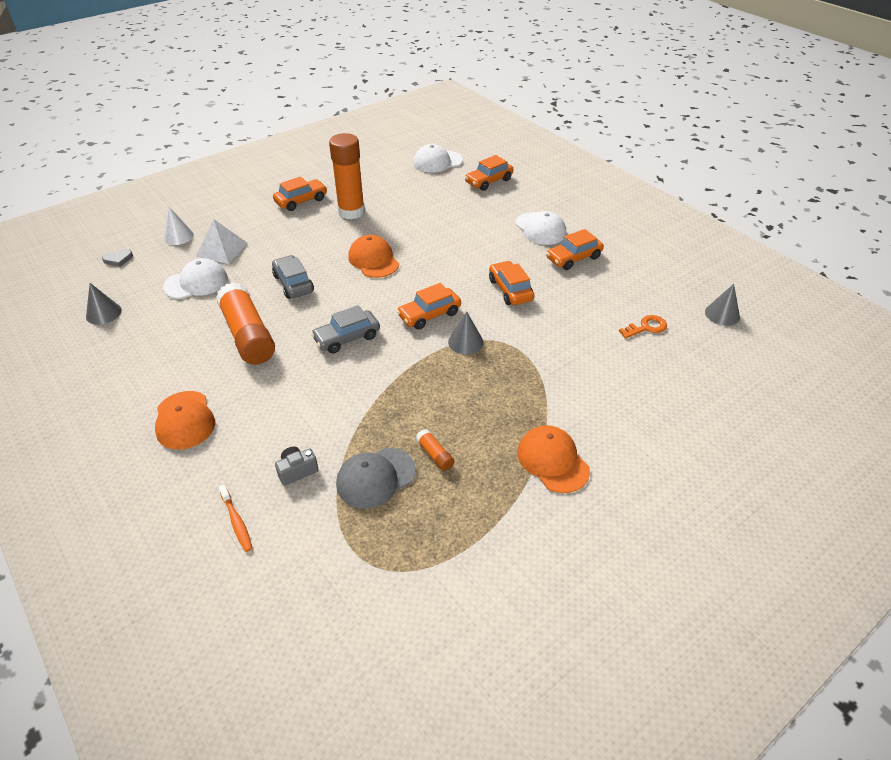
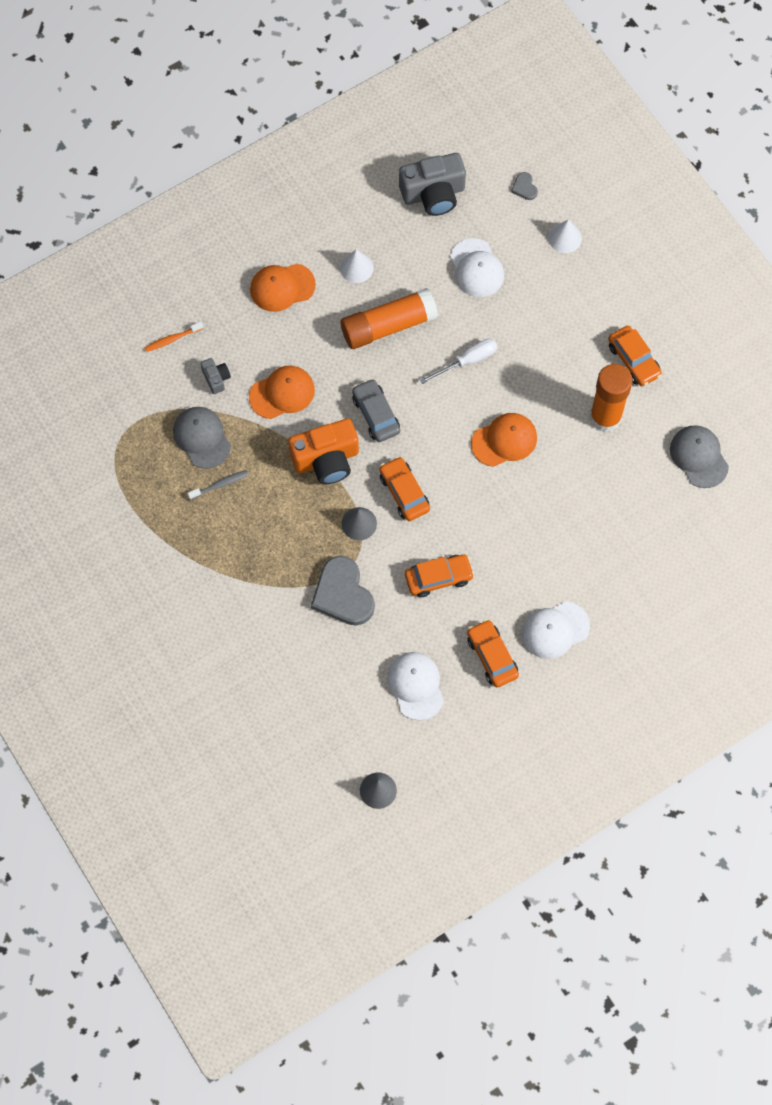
camera: 95 degrees right, 25 degrees up
grey cone [86,283,122,325] -> grey camera [399,153,466,216]
white pyramid [196,219,248,264] -> none
grey car [272,255,314,299] -> white screwdriver [420,339,497,384]
white cap [413,144,463,173] -> white cap moved to [387,652,444,721]
orange glue stick [416,429,454,471] -> grey toothbrush [187,470,248,500]
orange car [465,155,513,191] -> none
orange cap [517,425,590,493] -> orange cap moved to [249,366,315,419]
orange key [619,315,667,339] -> none
none -> orange camera [288,418,359,485]
none -> grey heart [311,556,375,625]
none -> white cone [340,250,374,283]
none -> grey cap [670,425,729,488]

